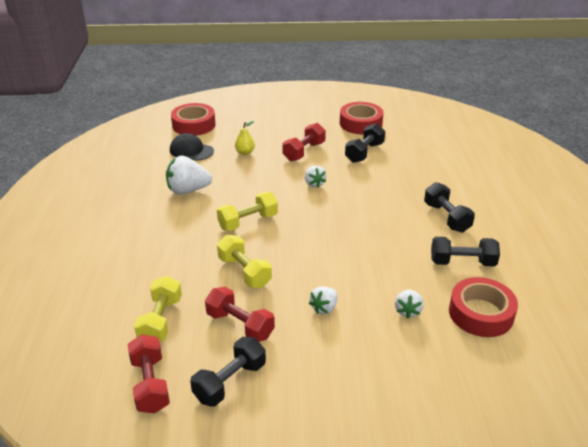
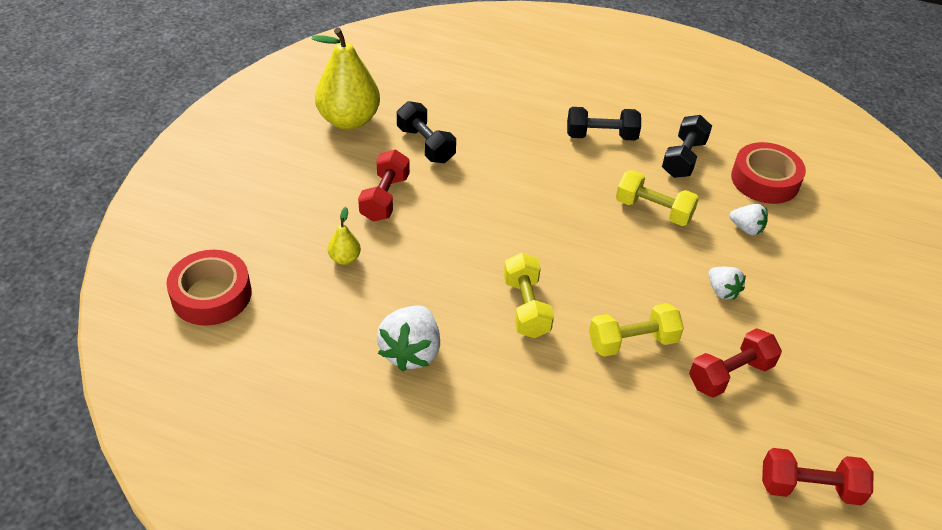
camera: 70 degrees left, 10 degrees up
yellow dumbbell [134,276,182,342] -> yellow dumbbell moved to [616,170,699,226]
black cap [170,133,214,161] -> none
black dumbbell [190,337,266,407] -> none
red dumbbell [282,123,326,161] -> red dumbbell turned 45 degrees clockwise [358,150,410,222]
white strawberry [305,166,326,188] -> none
red tape [340,102,384,134] -> yellow pear [312,28,380,130]

